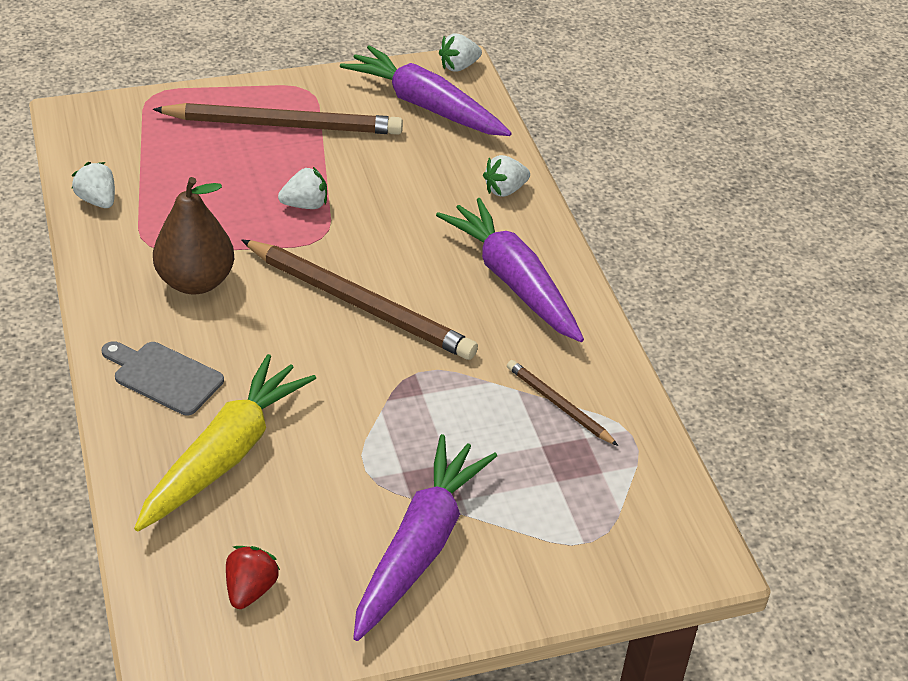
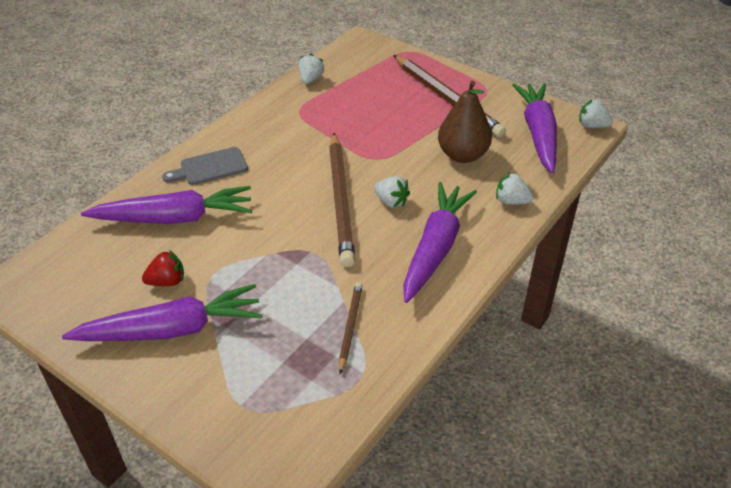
camera: 55 degrees right, 0 degrees up
grey cutting board [102,341,224,416] -> grey cutting board turned 105 degrees counterclockwise [162,147,248,185]
yellow carrot [134,354,316,532] -> purple carrot [81,186,252,224]
brown pear [153,177,234,294] -> brown pear moved to [438,81,492,163]
red strawberry [226,546,280,609] -> red strawberry moved to [142,250,184,286]
white strawberry [278,167,327,209] -> white strawberry moved to [374,176,410,208]

